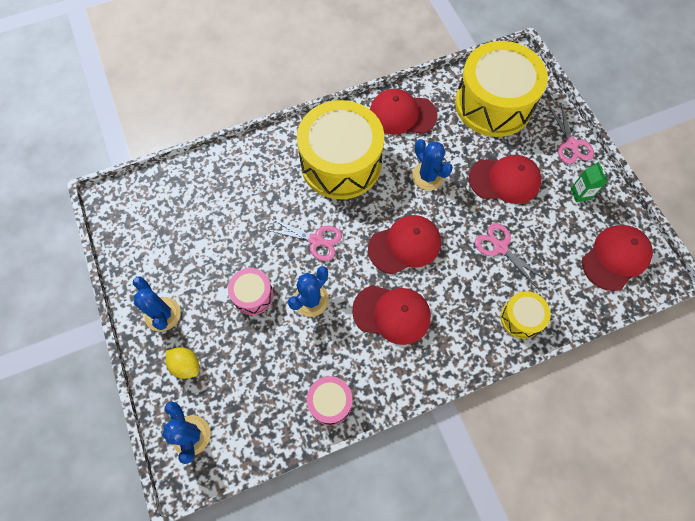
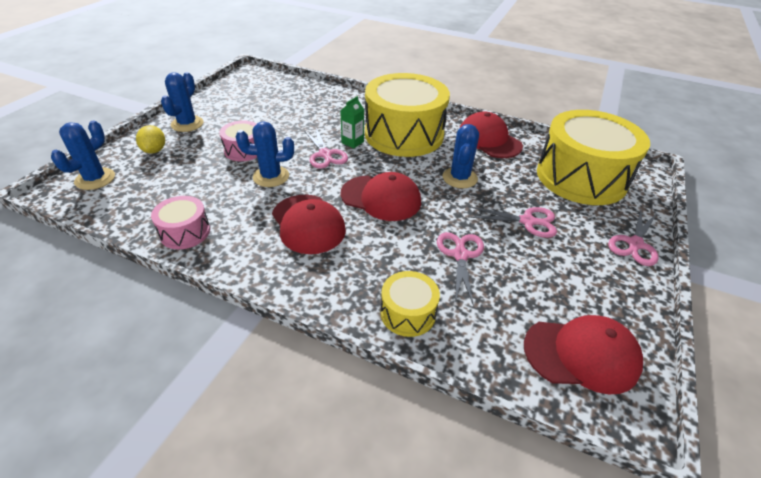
camera: 45 degrees right, 25 degrees down
red cap [469,155,542,204] -> pink scissors [468,206,557,238]
green carton [571,162,608,202] -> green carton moved to [340,96,364,148]

